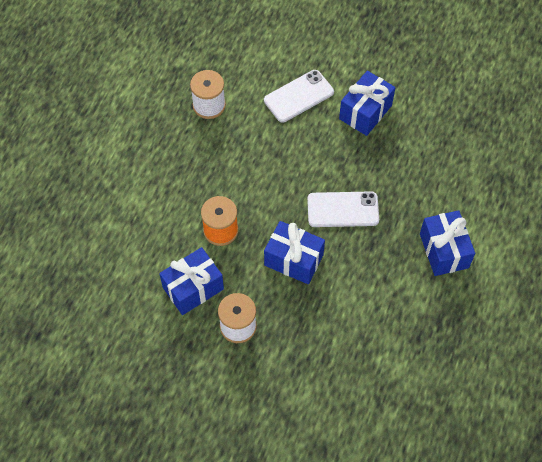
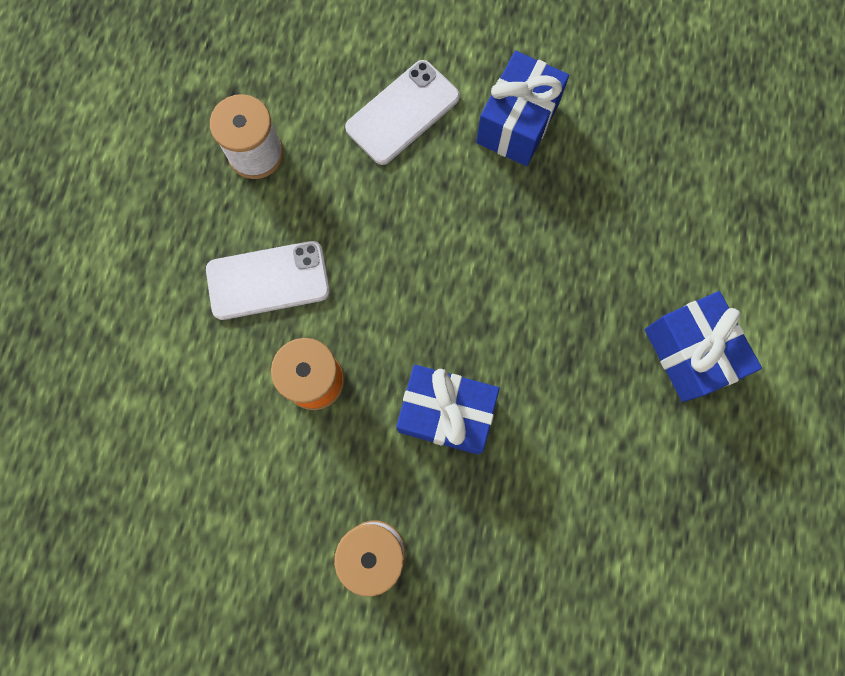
camera: 10 degrees left, 15 degrees up
blue gift [159,247,224,315] -> none
white phone [307,191,379,227] -> white phone moved to [206,241,330,320]

